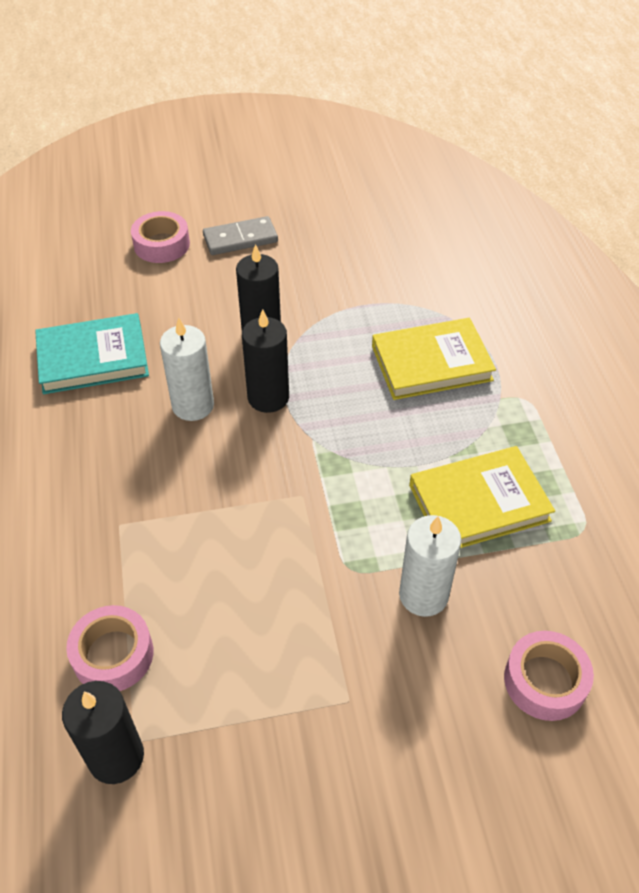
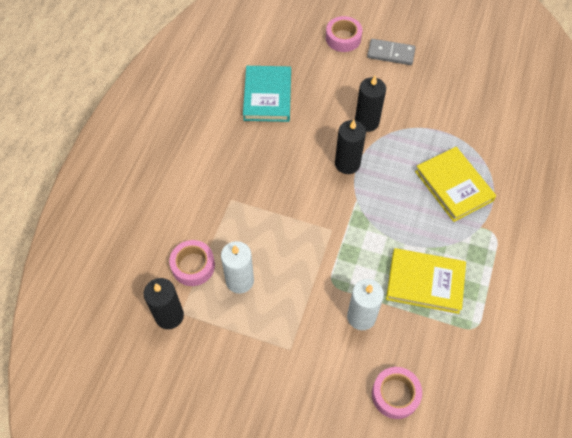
camera: 30 degrees right, 10 degrees up
turquoise book [35,313,149,394] -> turquoise book turned 75 degrees clockwise [243,66,291,122]
white candle [160,317,214,421] -> white candle moved to [221,241,254,294]
yellow book [372,318,496,400] -> yellow book turned 45 degrees clockwise [415,147,496,222]

